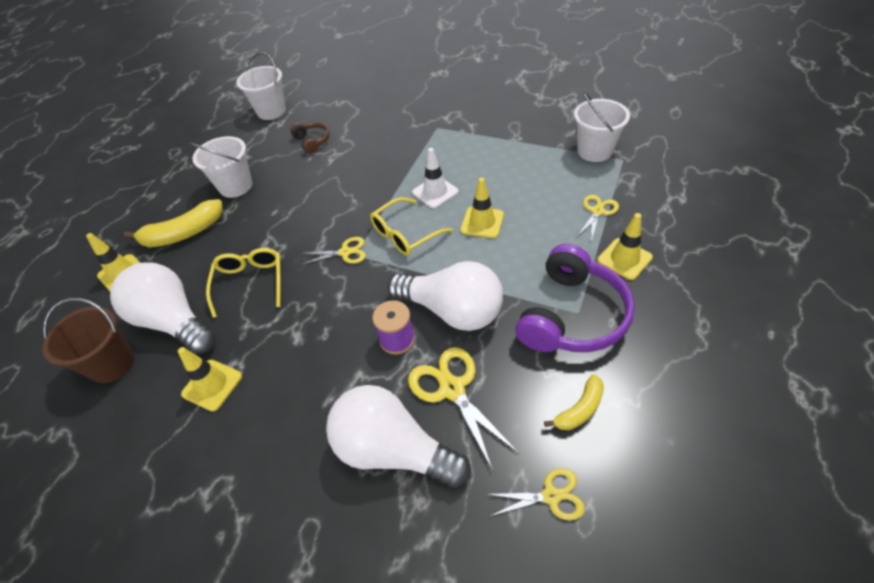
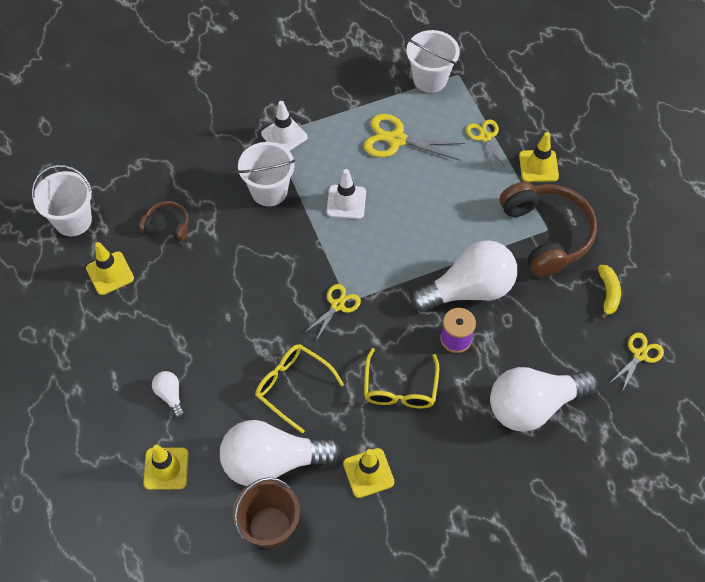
camera: 50 degrees left, 10 degrees up
yellow banana [124,199,223,248] -> white light bulb [152,371,185,418]
white bucket [189,136,252,198] -> white bucket moved to [237,142,295,206]
yellow glasses [370,197,453,256] -> yellow glasses moved to [364,348,439,409]
yellow scissors [408,347,519,470] -> yellow scissors moved to [364,114,465,161]
yellow traffic cone [460,178,504,238] -> yellow traffic cone moved to [86,242,134,295]
purple headphones [515,244,635,352] -> brown headphones [500,182,597,278]
none -> white traffic cone [261,101,308,151]

